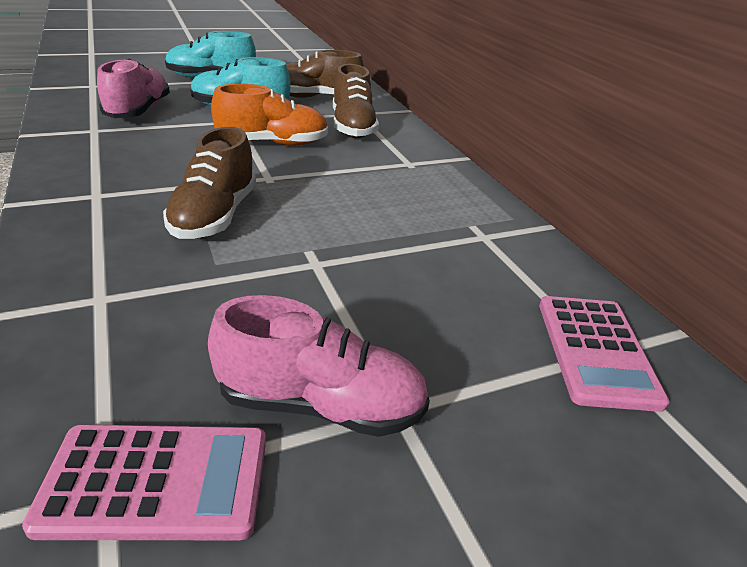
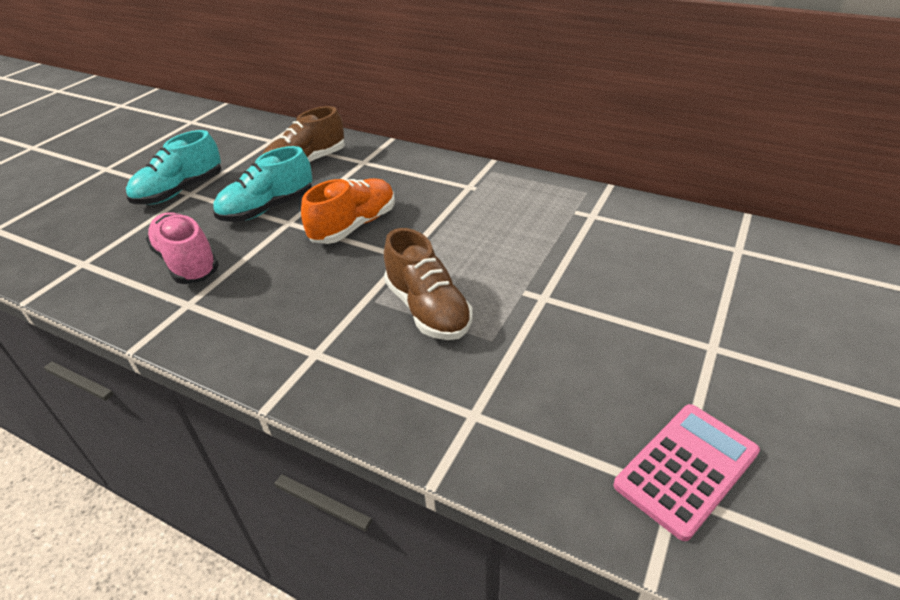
camera: 35 degrees left, 5 degrees up
pink shoe [208,295,430,437] -> none
brown shoe [333,64,379,138] -> none
pink calculator [539,296,670,412] -> none

